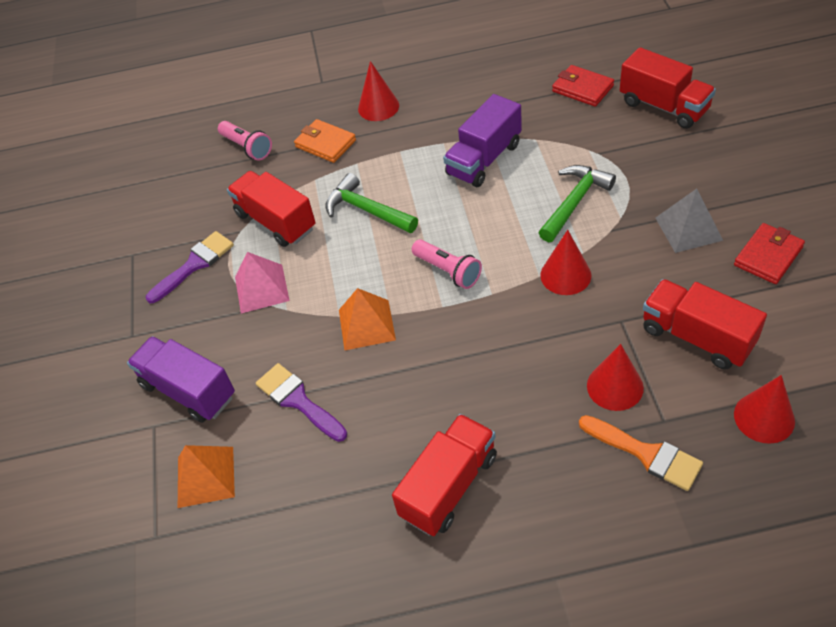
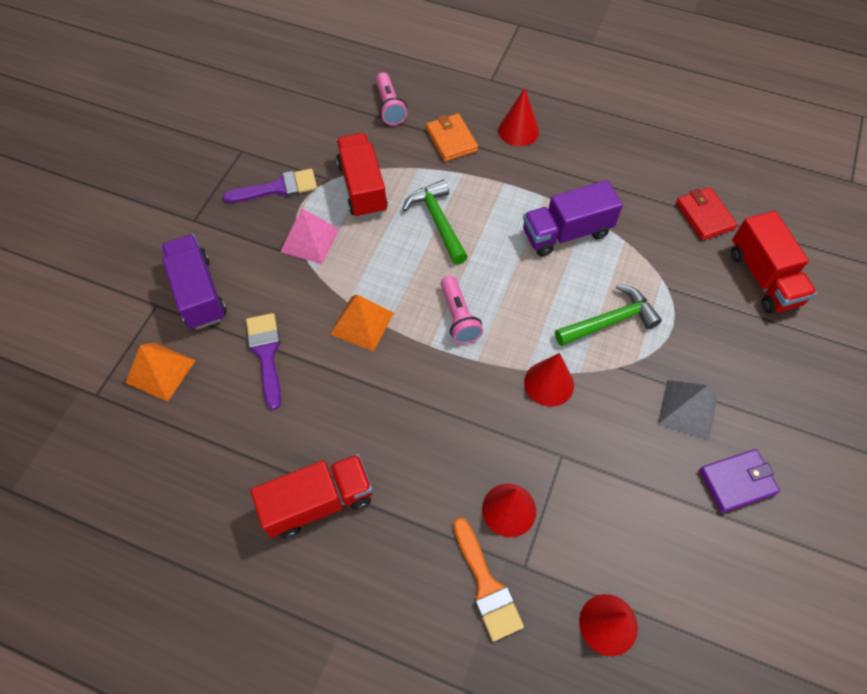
camera: 25 degrees right, 10 degrees up
red truck [643,279,767,370] -> none
red wallet [734,223,805,284] -> purple wallet [699,449,780,513]

